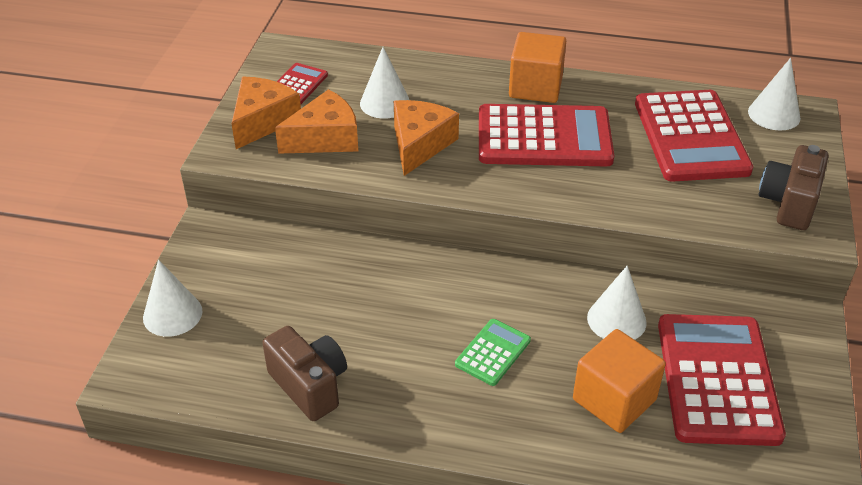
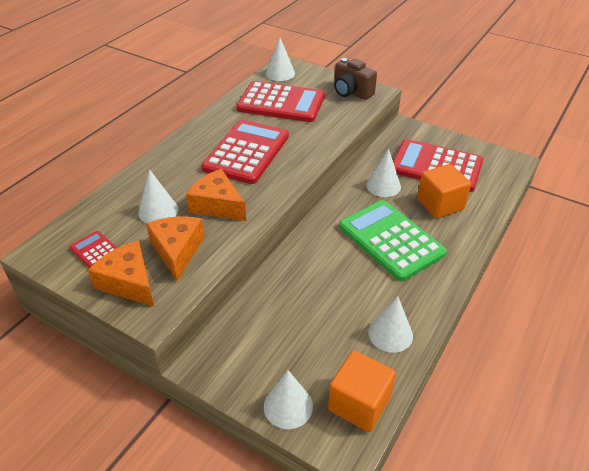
camera: 70 degrees left, 0 degrees up
brown camera [262,326,347,421] -> white cone [368,296,413,353]
green calculator [455,319,531,386] -> green calculator [339,200,447,281], size x2.09
orange cube [509,32,566,103] -> orange cube moved to [328,350,396,432]

